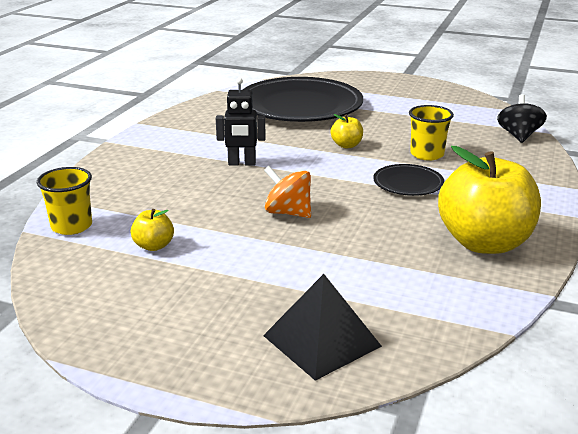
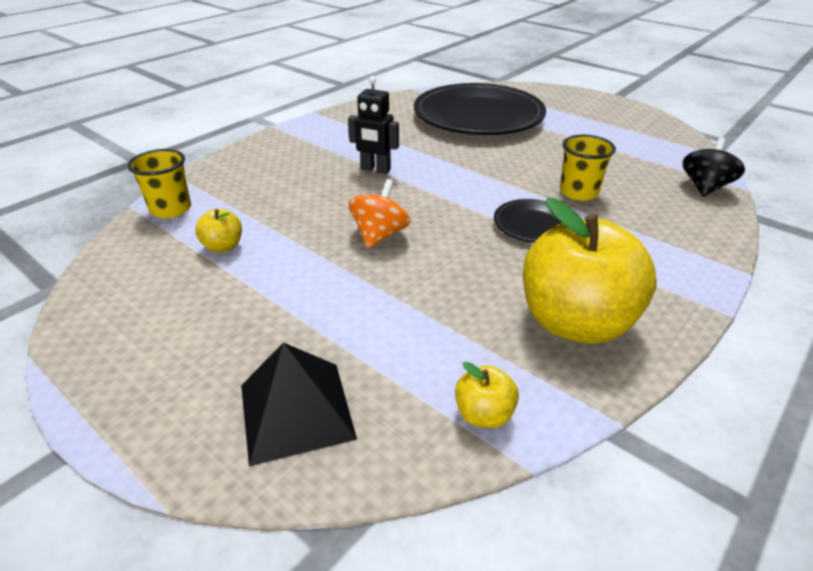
camera: 20 degrees right, 10 degrees up
orange spinning top [264,166,311,218] -> orange spinning top turned 60 degrees clockwise [349,179,410,248]
yellow apple [331,114,363,148] -> yellow apple moved to [455,362,519,428]

